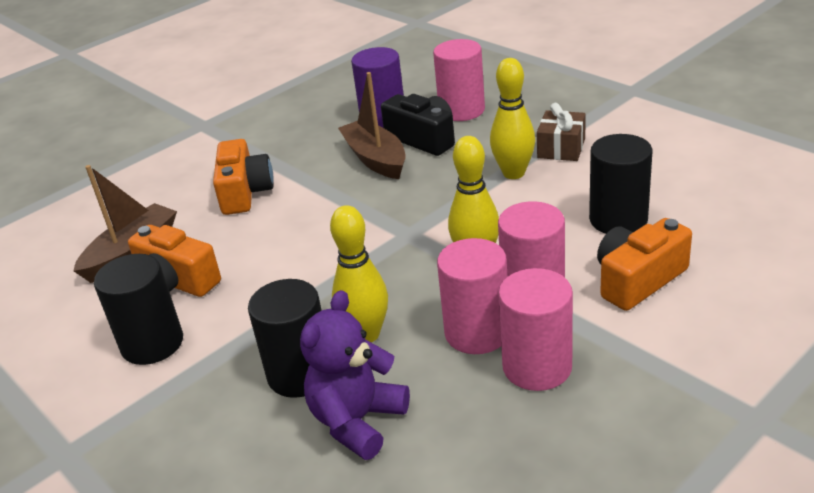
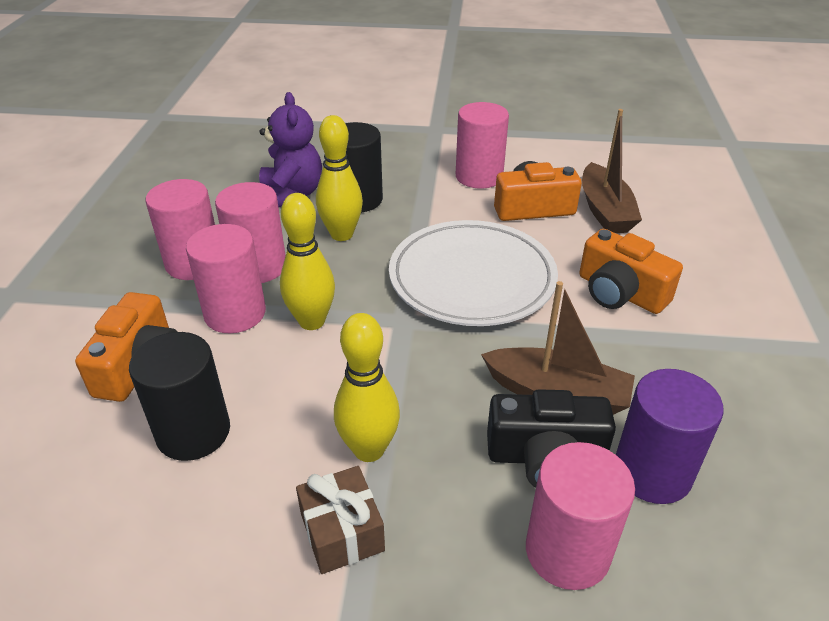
camera: 135 degrees right, 5 degrees up
black cylinder [94,254,183,365] -> pink cylinder [456,102,509,189]
none -> white plate [389,220,558,326]

